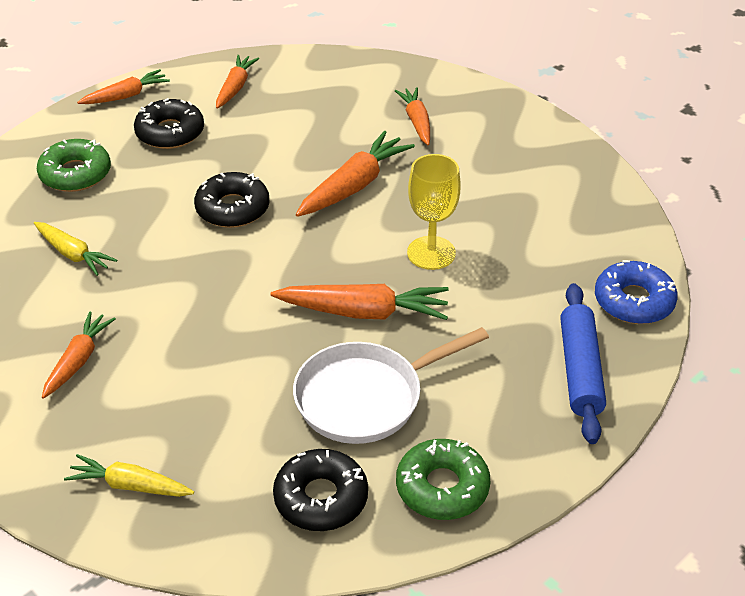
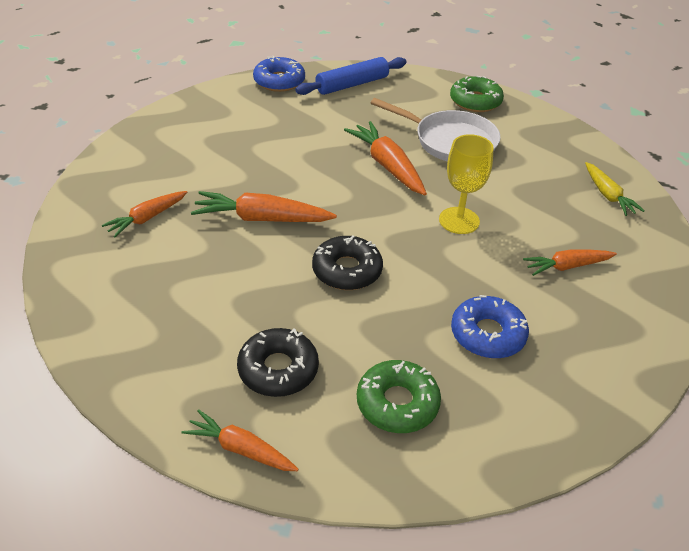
camera: 125 degrees left, 0 degrees up
yellow carrot [34,222,117,276] -> blue donut [451,295,529,358]
orange carrot [216,55,259,109] -> none
black donut [273,449,368,531] -> none
yellow goblet [407,154,461,270] -> yellow goblet moved to [439,134,494,234]

